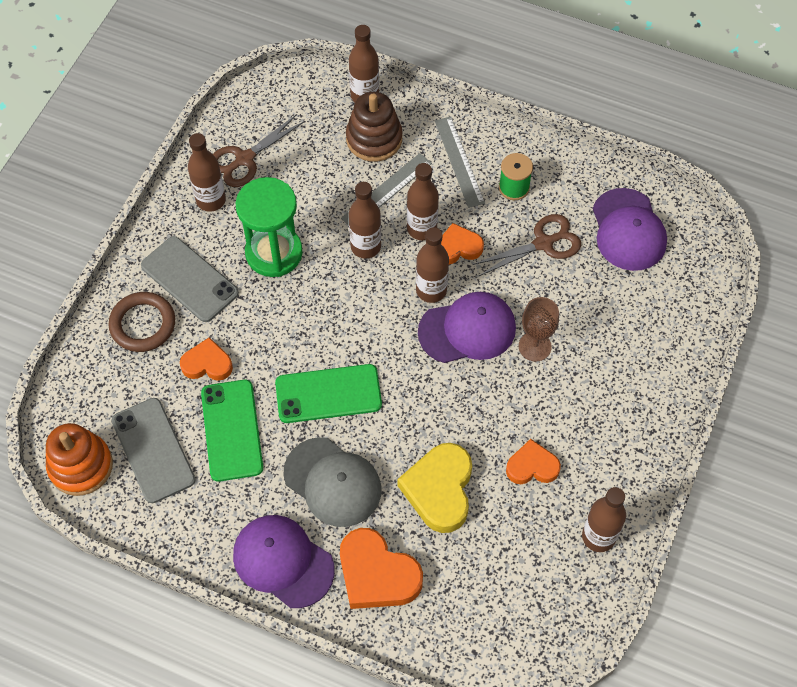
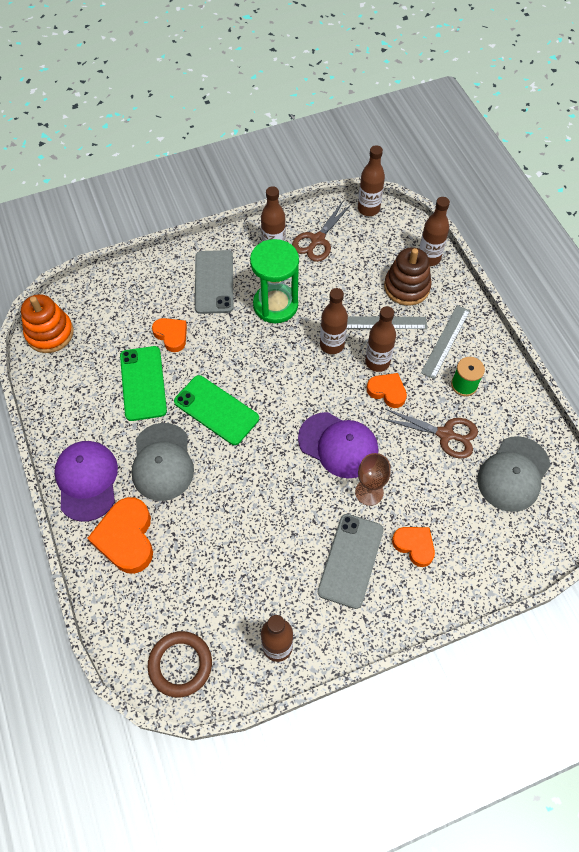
camera: 45 degrees right, 0 degrees up
brown ring [109,292,175,352] -> brown ring moved to [148,631,212,698]
grey phone [111,398,196,503] -> grey phone moved to [318,514,384,609]
green phone [201,380,263,482] -> green phone turned 45 degrees counterclockwise [120,346,167,421]
brown scissors [213,114,305,187] -> brown scissors turned 60 degrees counterclockwise [292,201,352,262]
yellow heart [397,443,472,533] -> none
brown bottle [416,227,449,303] -> brown bottle moved to [358,145,385,216]
orange heart [506,439,561,484] -> orange heart moved to [392,527,435,567]
purple cap [593,188,667,271] -> grey cap [477,436,551,512]

